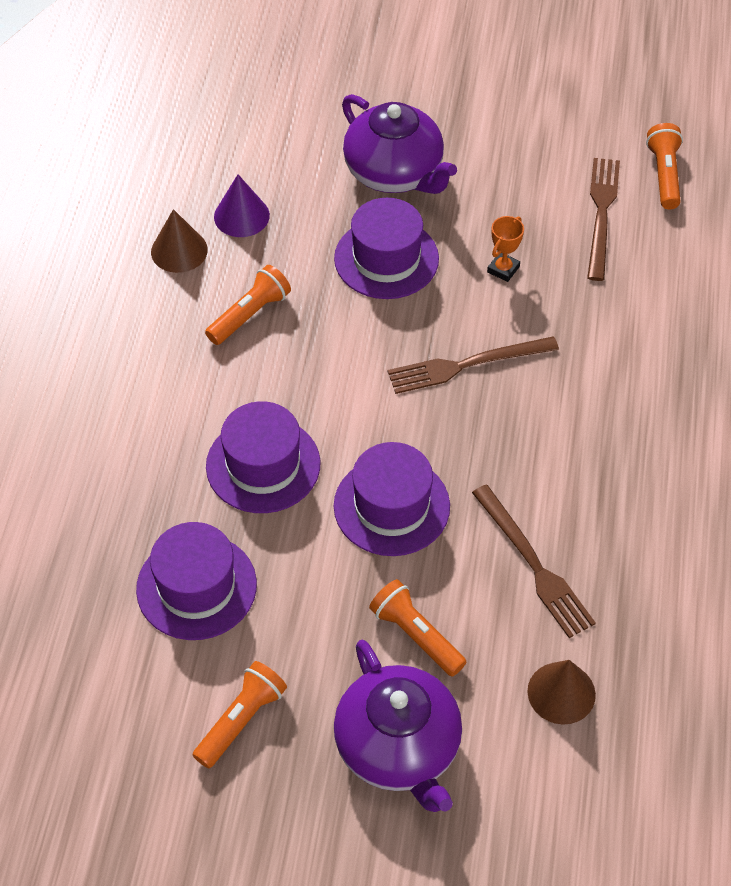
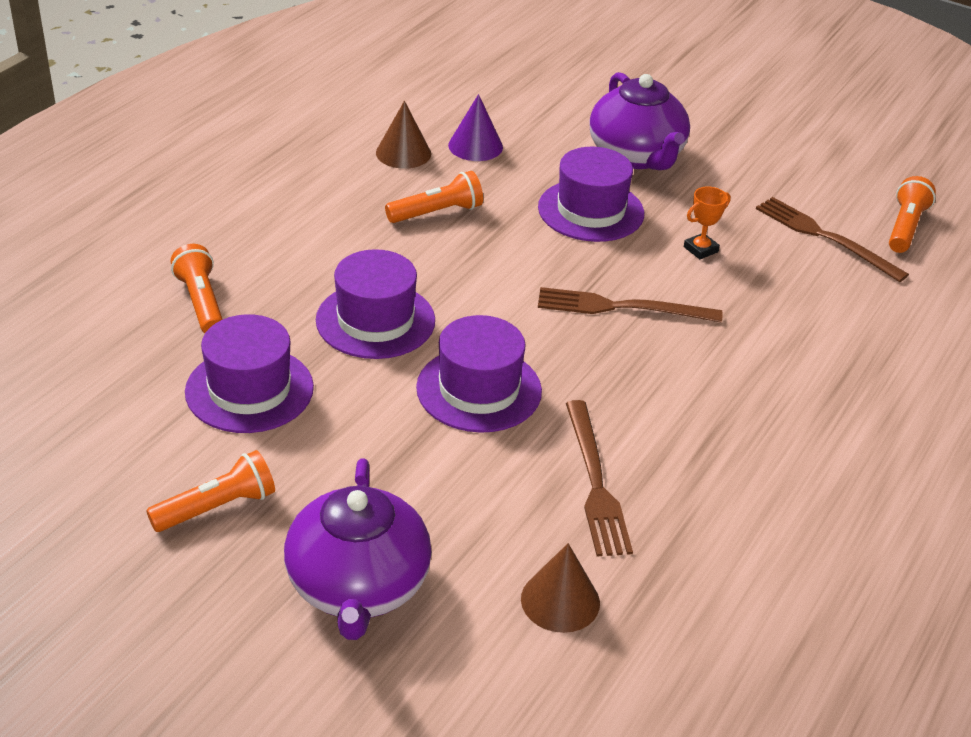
camera: 20 degrees right, 15 degrees down
orange flashlight [369,579,466,677] -> orange flashlight moved to [171,244,223,333]
brown fork [587,158,620,281] -> brown fork turned 75 degrees counterclockwise [756,197,909,282]

